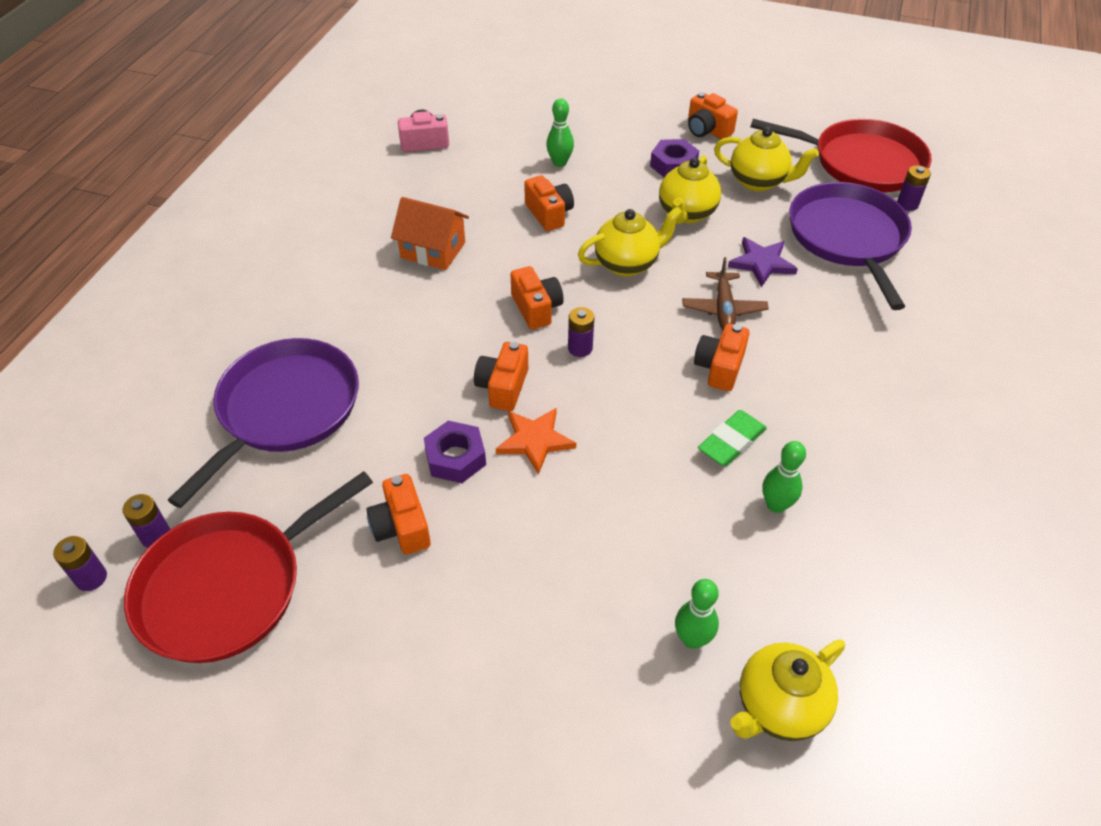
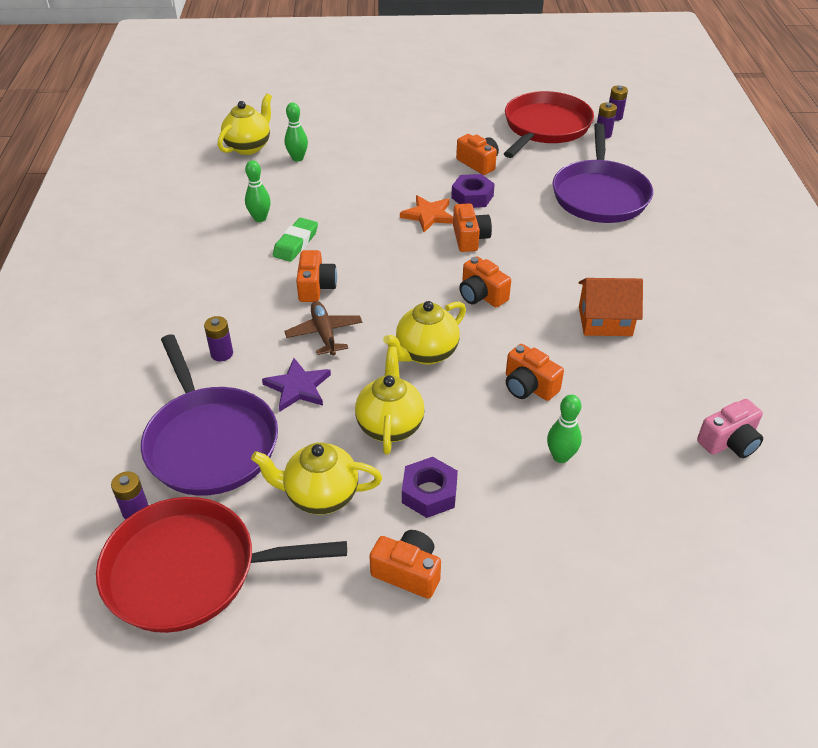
camera: 160 degrees right, 5 degrees down
purple battery [568,307,594,357] -> purple battery moved to [204,316,233,362]

